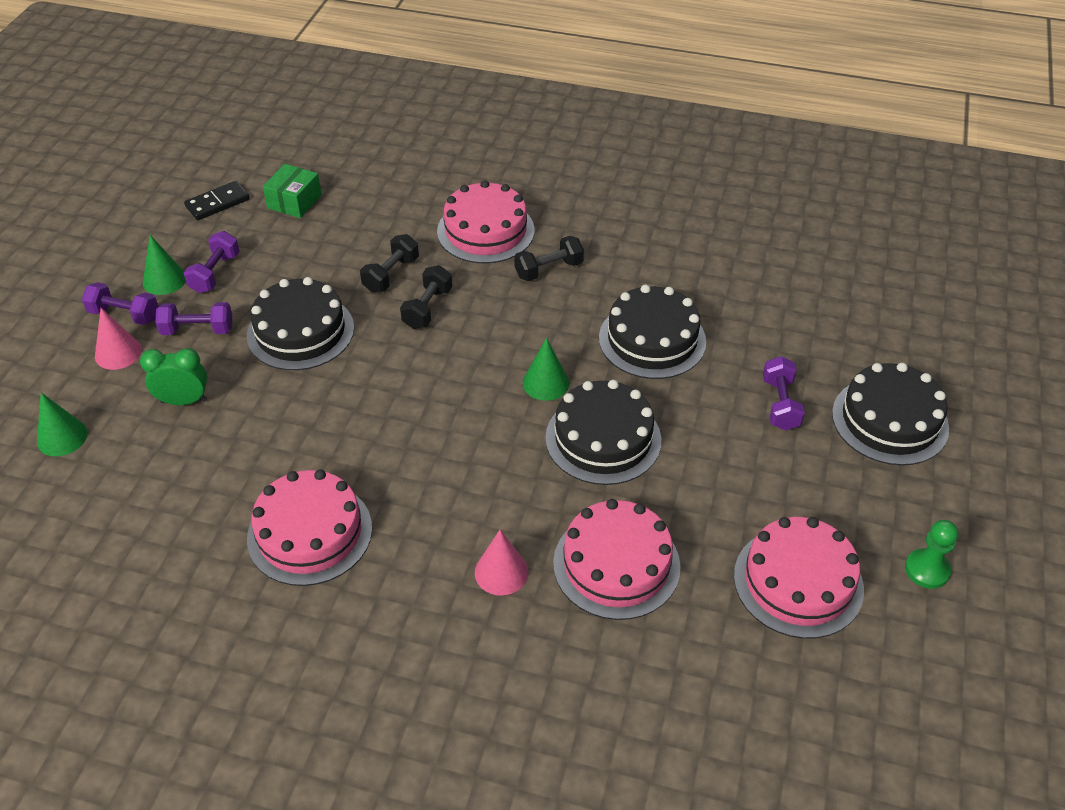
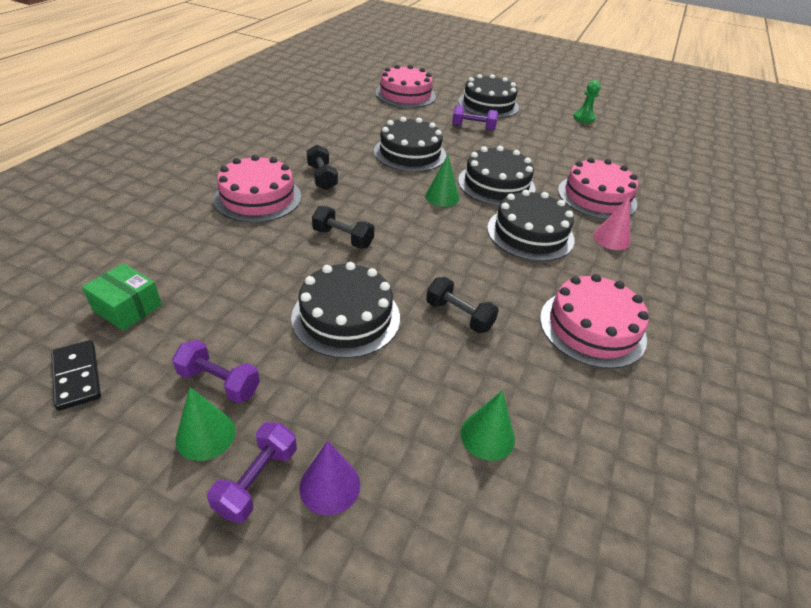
camera: 85 degrees left, 5 degrees down
green cone [37,393,88,456] -> green cone moved to [460,390,515,461]
pink cone [95,308,142,370] -> purple cone [299,441,360,515]
green clock [140,348,207,405] -> none
purple dumbbell [155,302,232,335] -> none
black dumbbell [360,234,419,293] -> black dumbbell moved to [426,277,499,333]
pink cake [734,517,864,639] -> pink cake moved to [375,65,436,108]
none -> black cake [487,190,575,261]

